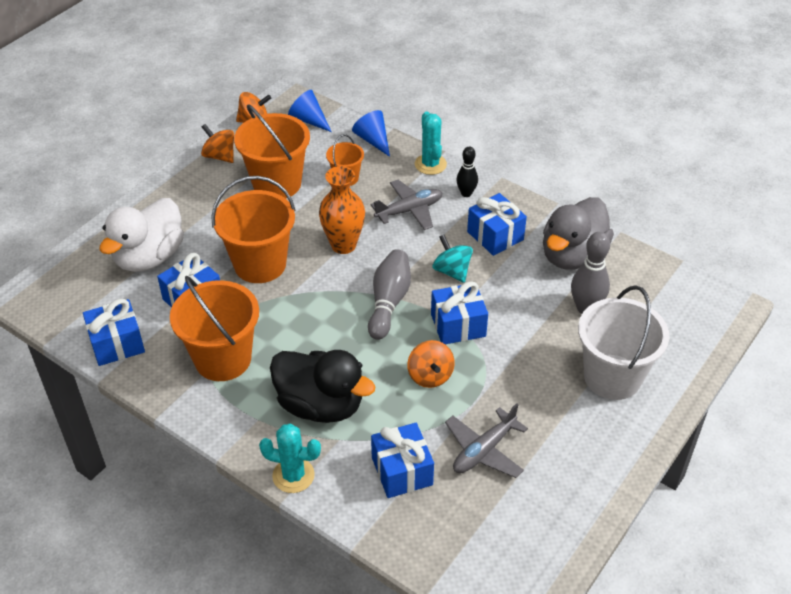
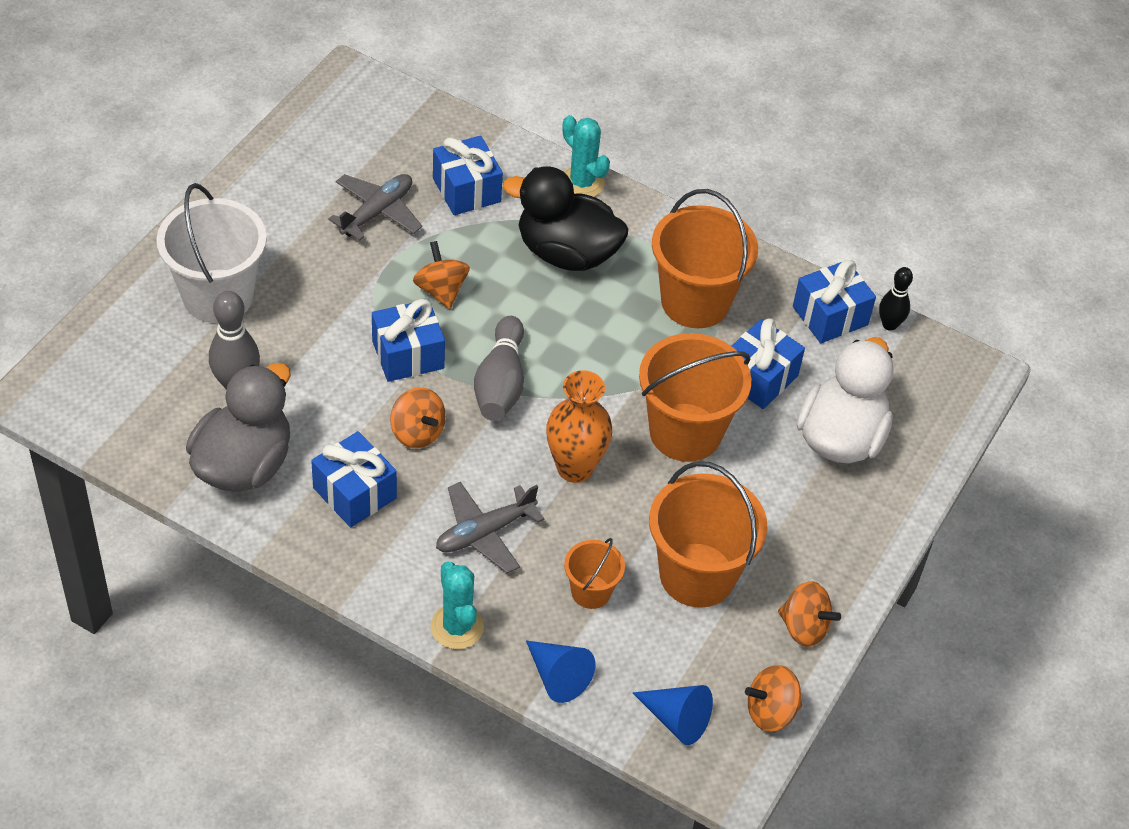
camera: 170 degrees right, 5 degrees up
turquoise cactus [259,424,321,493] -> turquoise cactus turned 45 degrees clockwise [562,115,610,197]
turquoise spinning top [433,235,473,283] -> orange spinning top [390,387,446,449]
black bowling pin [456,147,478,197] -> black bowling pin moved to [879,267,913,331]

